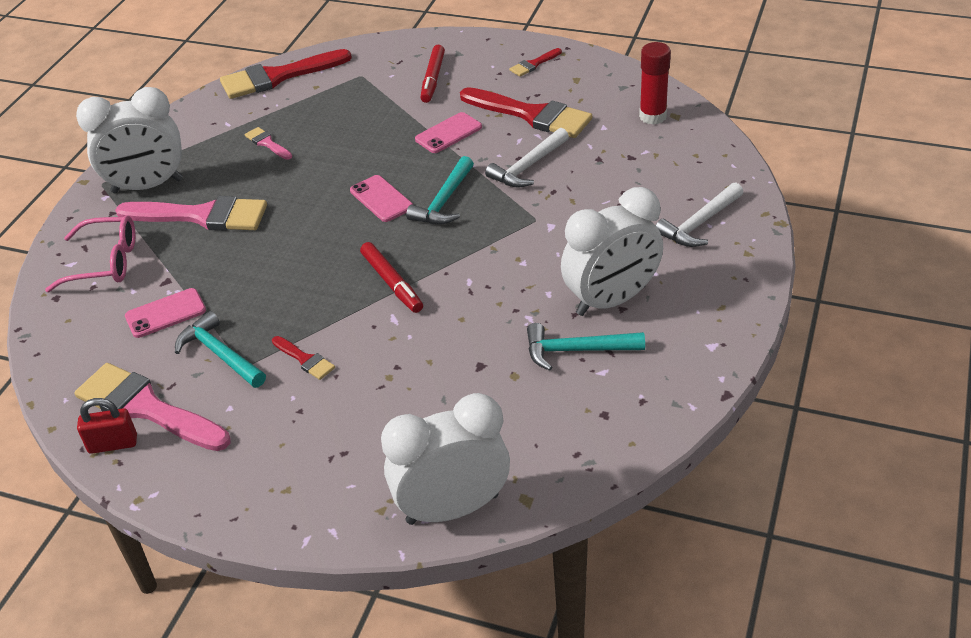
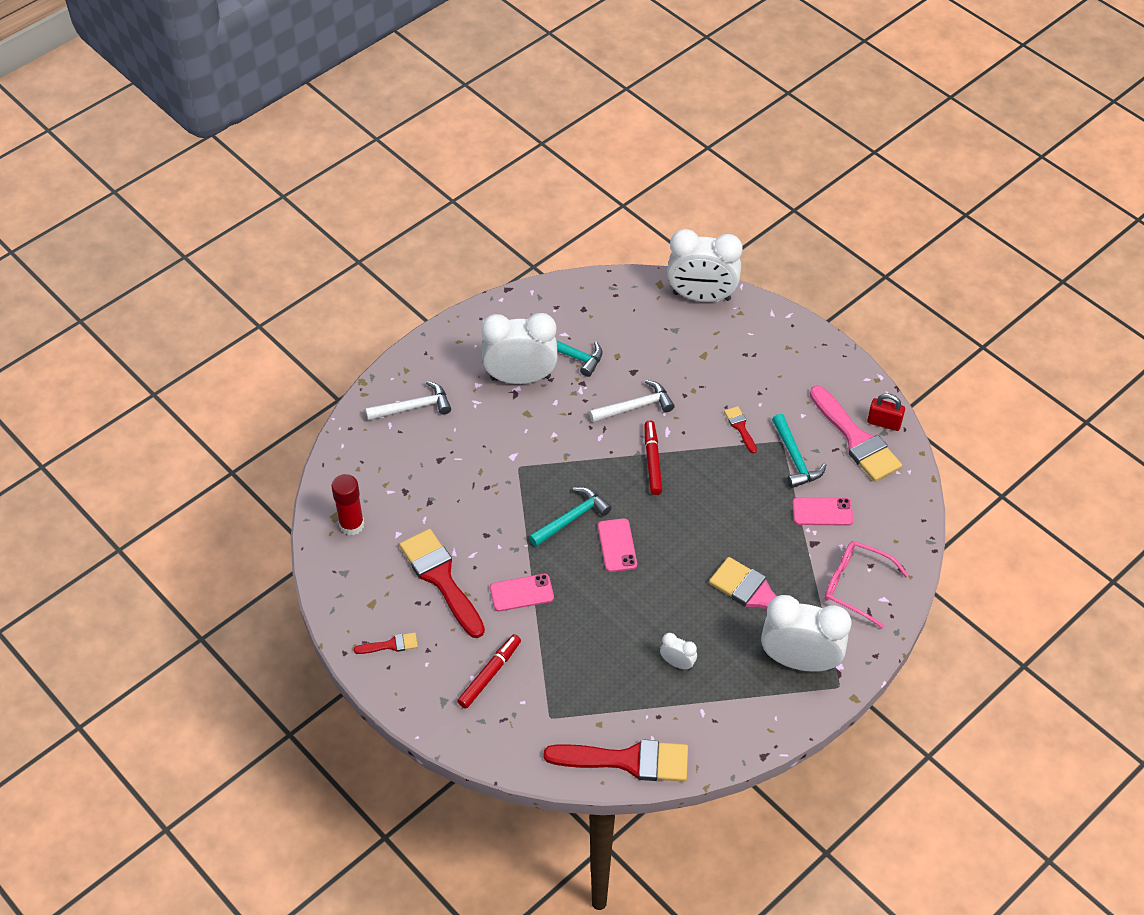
camera: 155 degrees left, 10 degrees up
pink brush [245,127,292,160] -> white clock [660,633,697,670]
white hammer [485,128,569,188] -> white hammer moved to [589,380,675,423]

